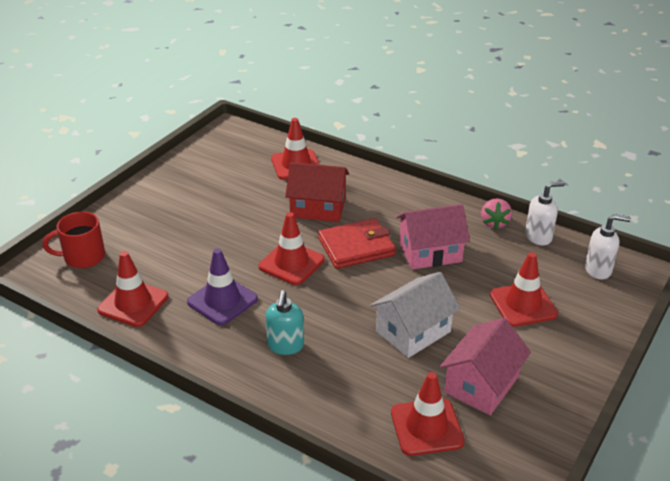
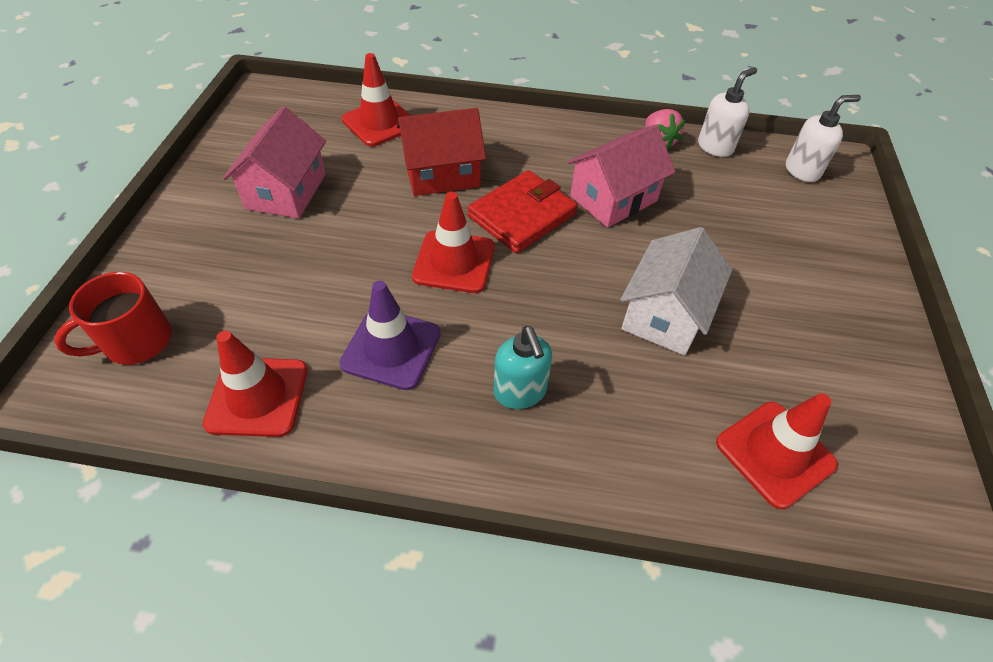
camera: 25 degrees left, 15 degrees up
pink house [439,318,531,415] -> pink house moved to [223,106,326,219]
red traffic cone [490,252,558,327] -> none

